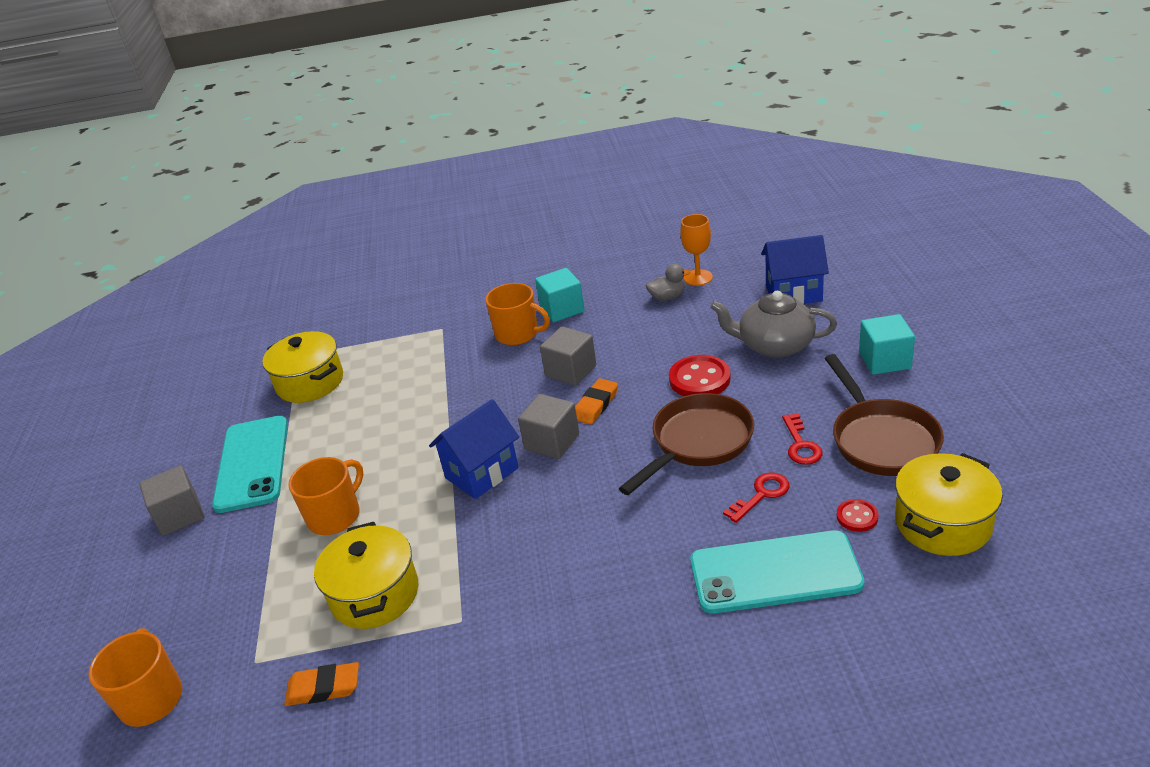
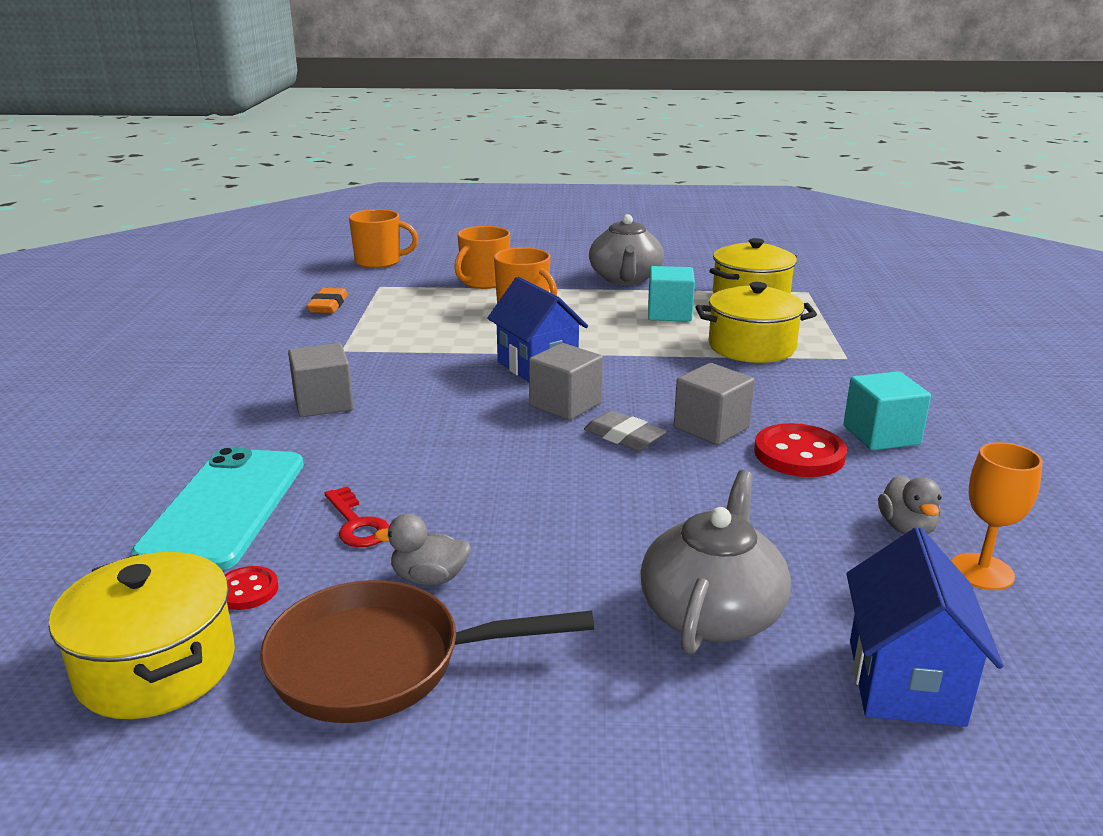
camera: 95 degrees right, 10 degrees down
grey cube [139,465,204,536] -> grey cube moved to [288,343,354,417]
turquoise phone [212,416,288,513] -> grey teapot [589,214,664,285]
yellow pot [314,522,418,629] -> yellow pot moved to [696,282,817,363]
orange mug [485,283,550,345] -> orange mug moved to [454,226,510,289]
orange eraser [575,378,618,424] -> grey eraser [584,411,667,451]
brown pan [619,393,754,495] -> none
red button [669,355,731,396] -> red button moved to [754,423,847,477]
red key [782,413,823,465] -> grey duck [374,514,471,585]
turquoise cube [859,314,915,375] -> turquoise cube moved to [648,266,695,322]

